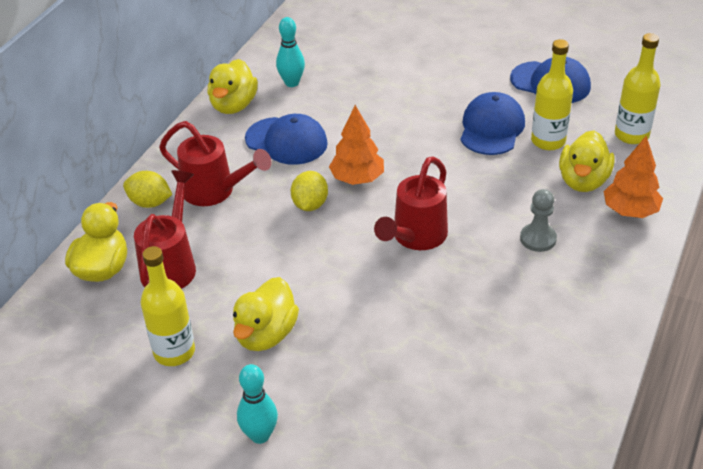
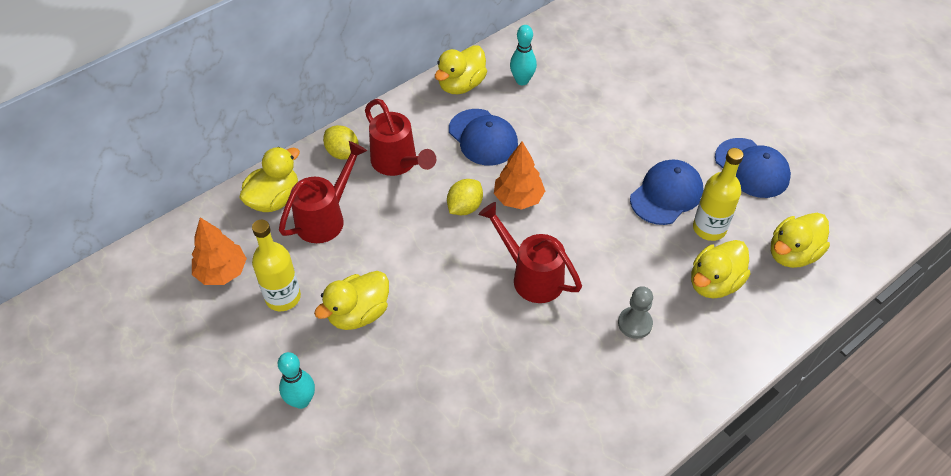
camera: 25 degrees right, 10 degrees up
red watering can [374,156,448,250] -> red watering can turned 75 degrees clockwise [478,202,582,303]
orange tree [604,136,663,218] -> orange tree moved to [192,217,247,285]
yellow bottle [615,33,661,144] -> yellow duck [771,213,830,268]

